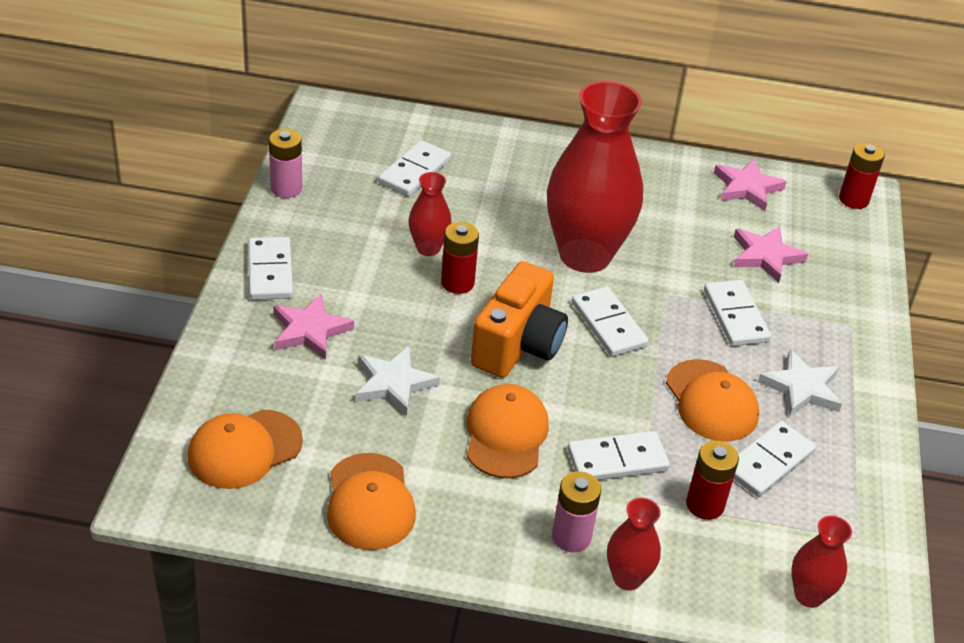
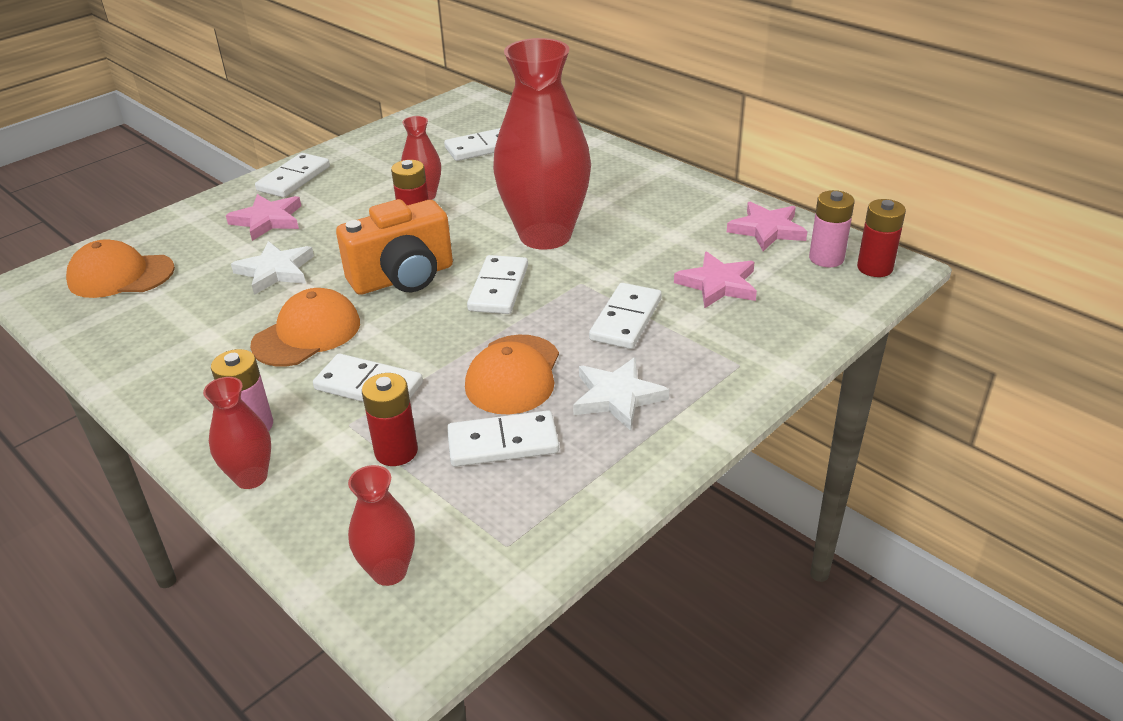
camera: 40 degrees right, 5 degrees down
pink battery [269,129,302,198] -> pink battery moved to [809,190,854,267]
orange cap [327,453,416,550] -> none

